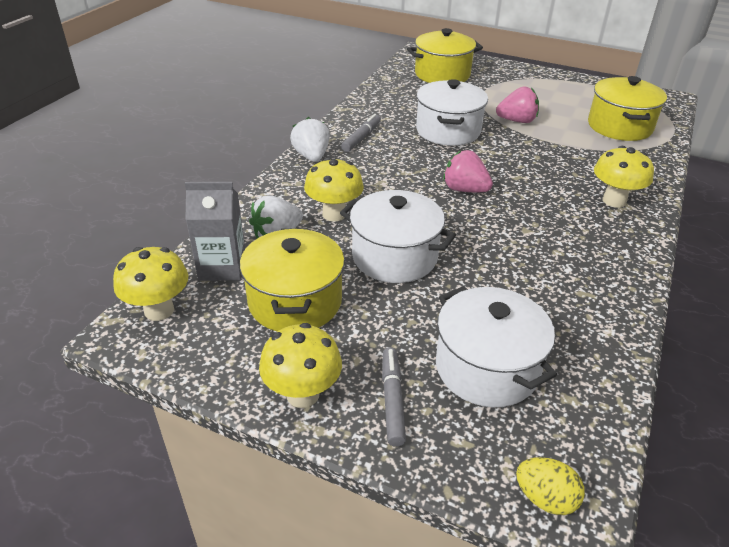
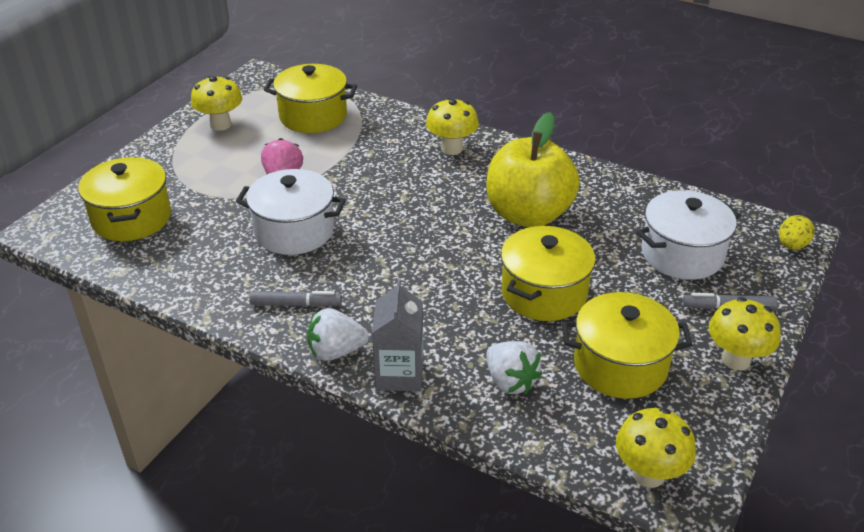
camera: 85 degrees left, 0 degrees up
grey carton [185,182,245,281] -> grey carton moved to [372,279,423,392]
yellow mushroom [304,158,364,221] -> yellow mushroom moved to [191,76,242,131]
white pot [340,190,456,283] -> yellow pot [501,226,595,321]
grey marker [341,114,381,152] -> grey marker turned 150 degrees clockwise [250,291,342,307]
pink strawberry [443,150,493,192] -> none
none -> yellow apple [486,112,580,227]

